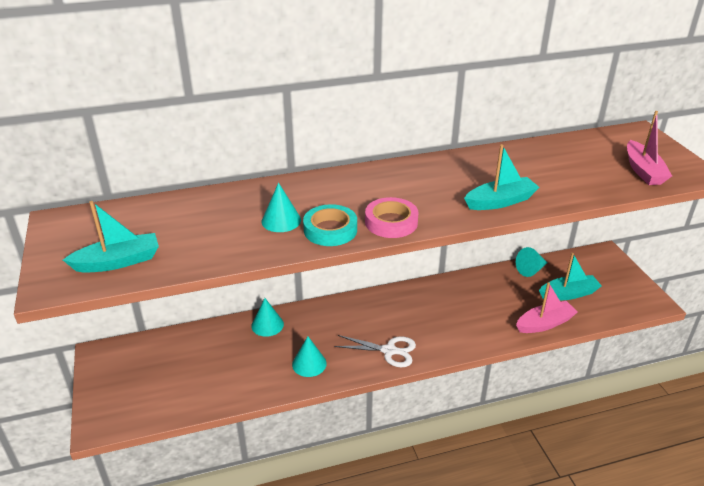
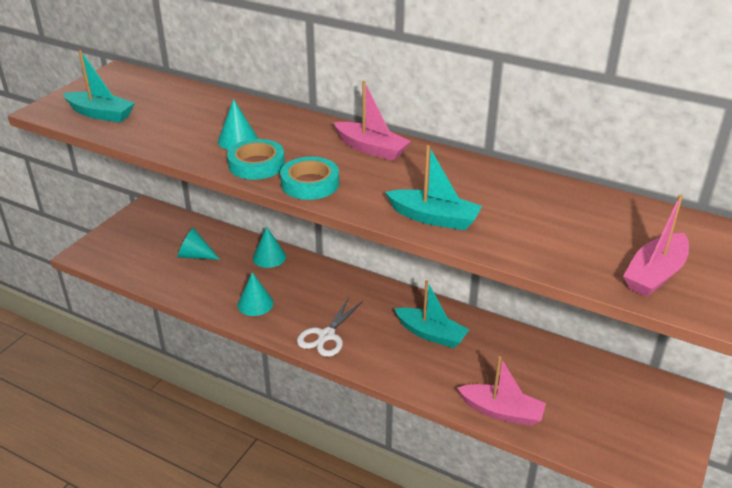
camera: 45 degrees right, 0 degrees up
white scissors [334,335,416,367] -> white scissors turned 60 degrees clockwise [297,297,363,357]
pink tape [365,197,419,238] -> turquoise tape [280,157,339,200]
turquoise cone [516,247,548,277] -> turquoise cone moved to [178,228,220,260]
turquoise boat [539,253,602,301] -> turquoise boat moved to [395,280,469,348]
none -> pink boat [334,81,411,161]

